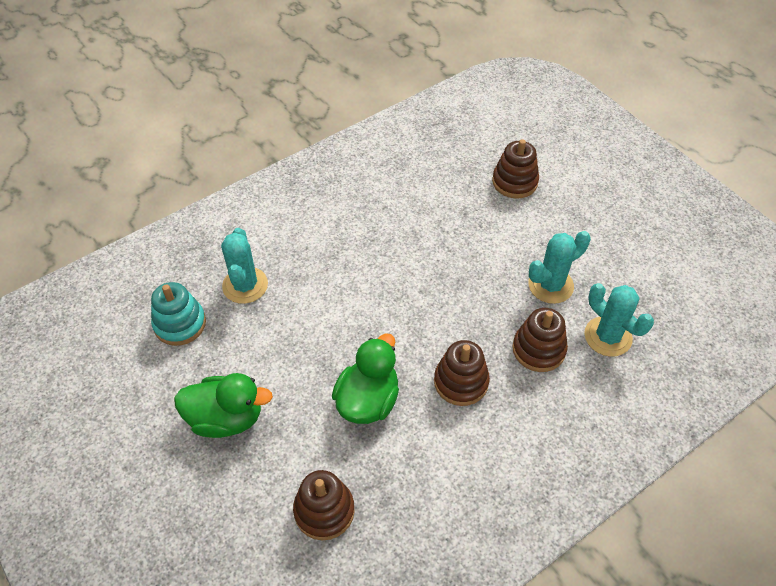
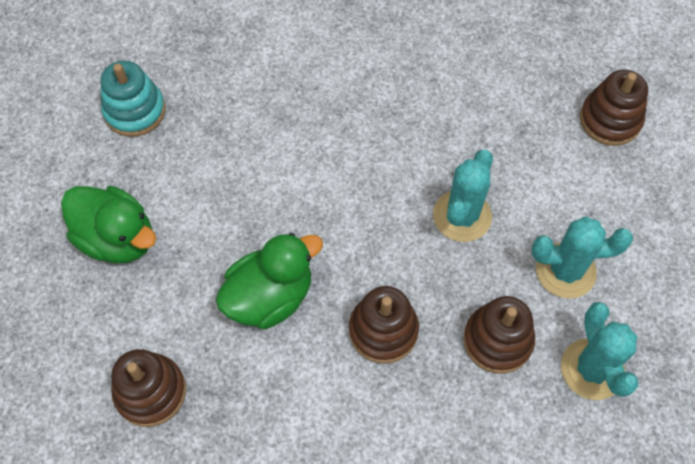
camera: 30 degrees right, 10 degrees up
turquoise cactus [221,228,268,304] -> turquoise cactus moved to [433,150,493,242]

